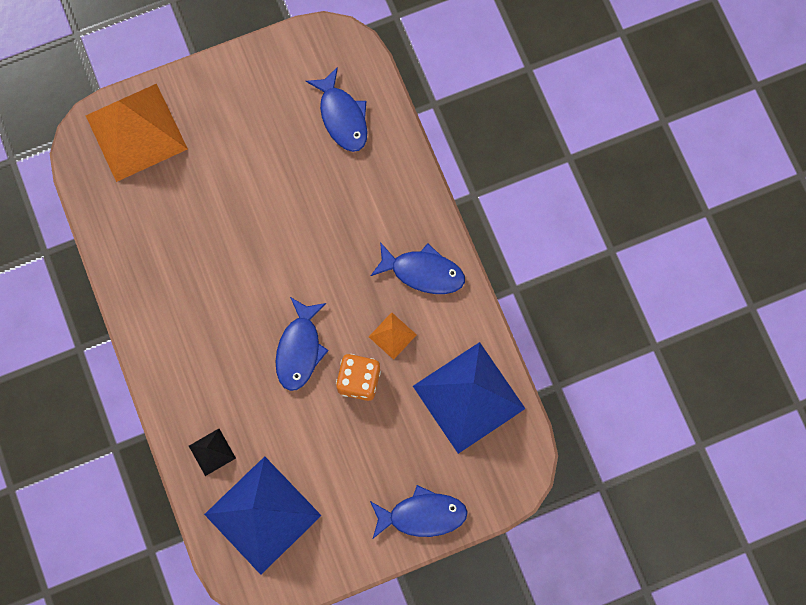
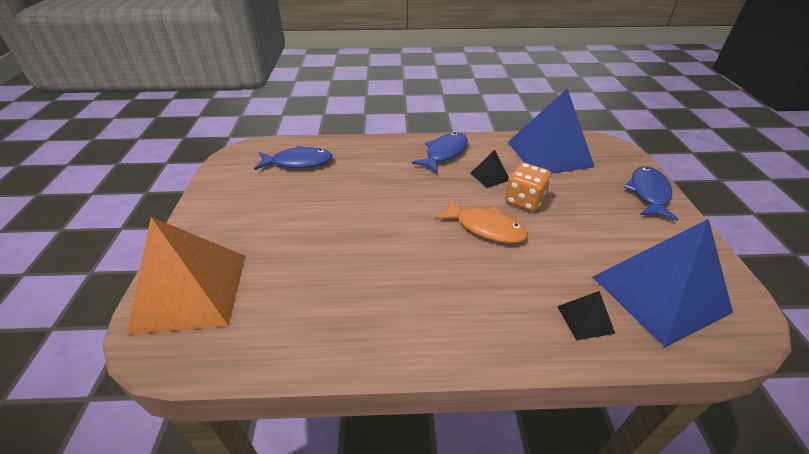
camera: 70 degrees left, 35 degrees down
blue fish [276,297,329,391] -> orange fish [435,199,528,243]
orange pyramid [369,312,417,360] -> black pyramid [470,150,509,188]

